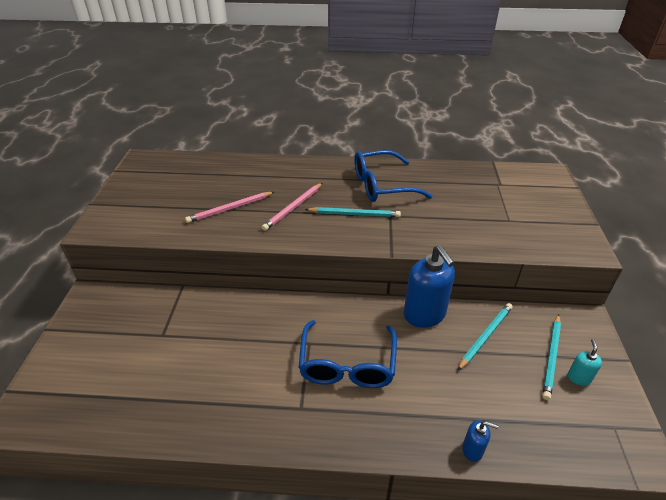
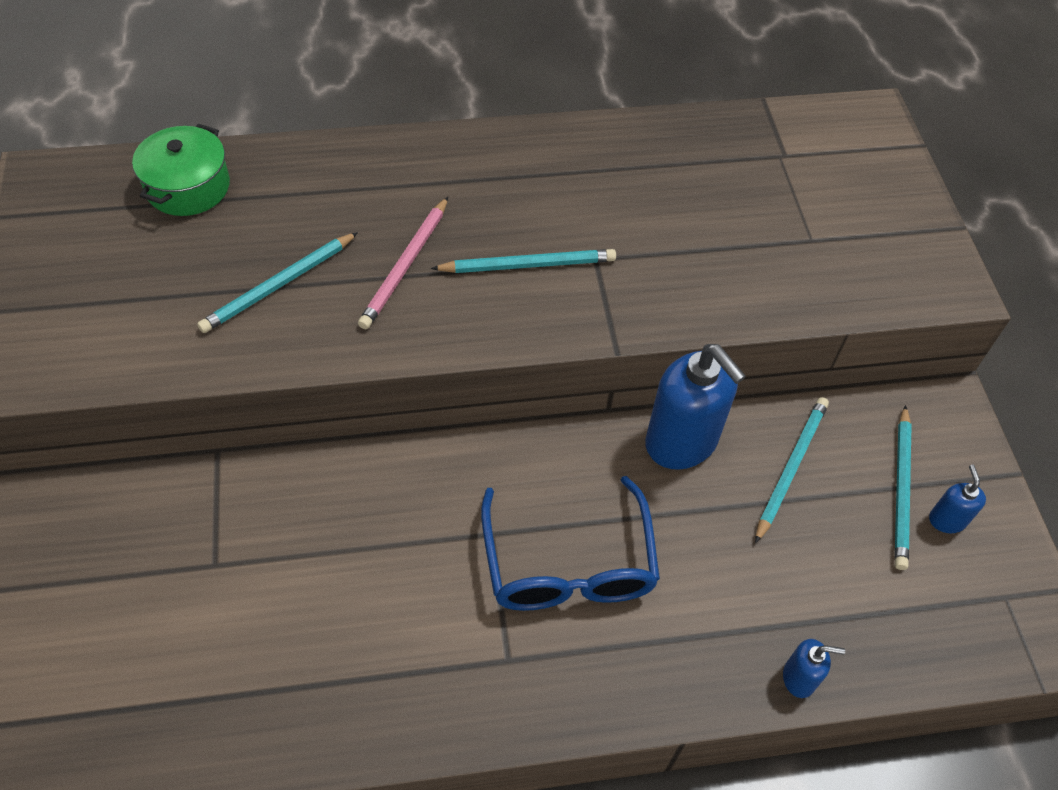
camera: 15 degrees left, 15 degrees up
pink pencil [185,192,274,223] -> turquoise pencil [197,232,358,333]
blue glasses [354,150,432,202] -> none
turquoise soap dispenser [568,339,602,385] -> blue soap dispenser [929,465,986,533]
none -> green pot [132,124,230,216]

